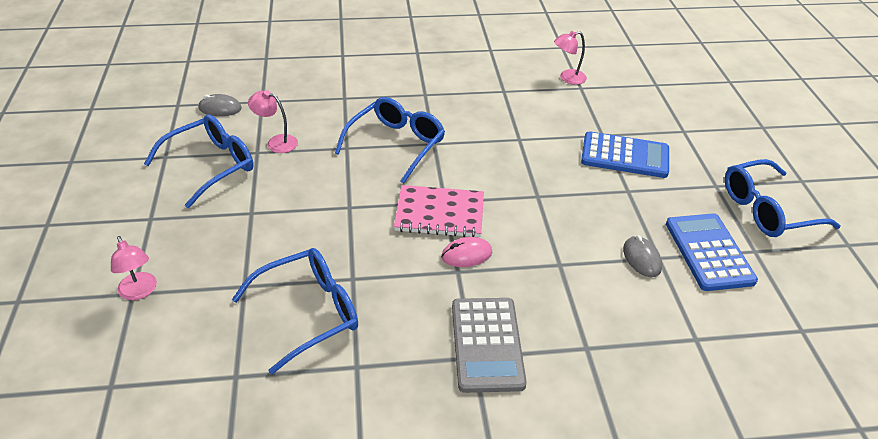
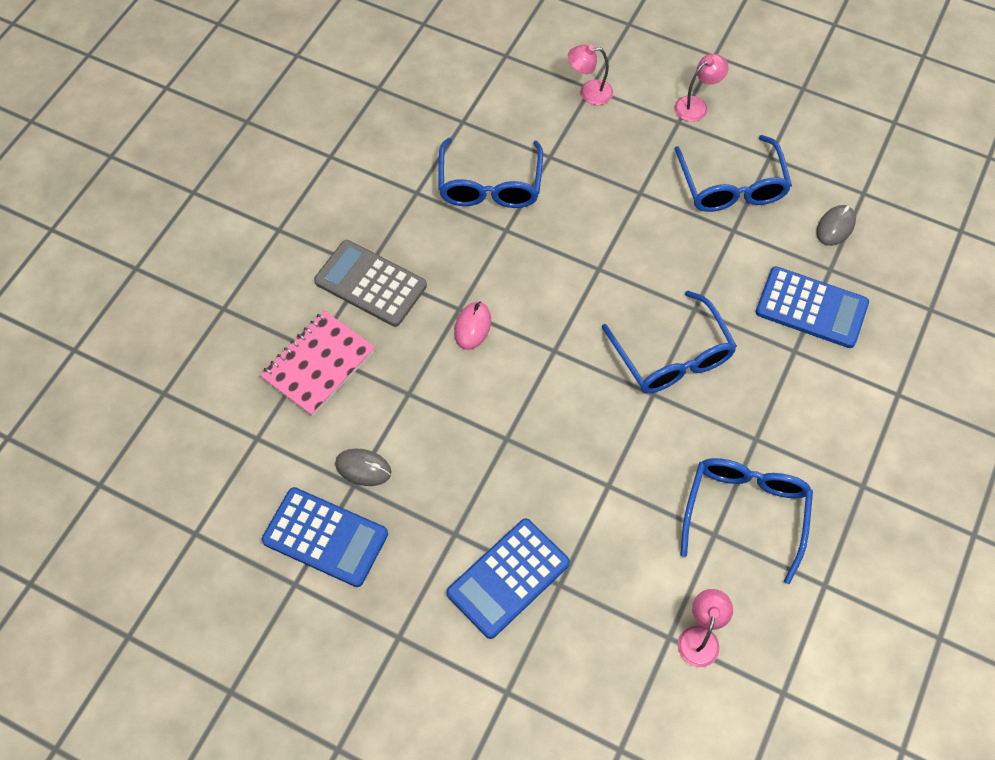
camera: 125 degrees right, 20 degrees up
pink lamp [248,90,298,153] -> pink lamp moved to [674,54,729,122]
pink notebook [394,185,484,237] -> pink notebook moved to [260,310,375,416]
blue glasses [725,159,840,237] -> blue glasses moved to [680,458,813,584]
none -> blue calculator [756,266,869,348]

